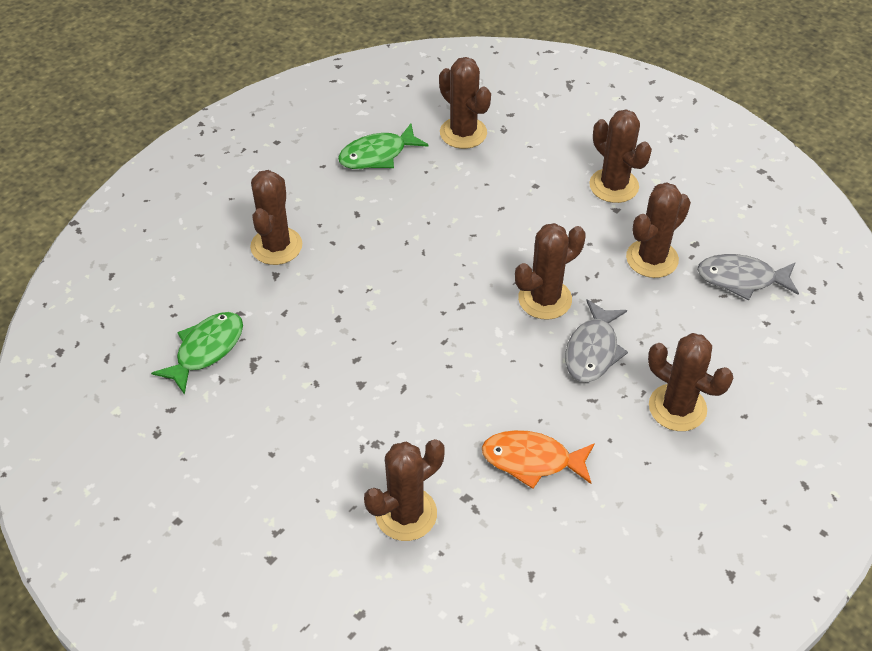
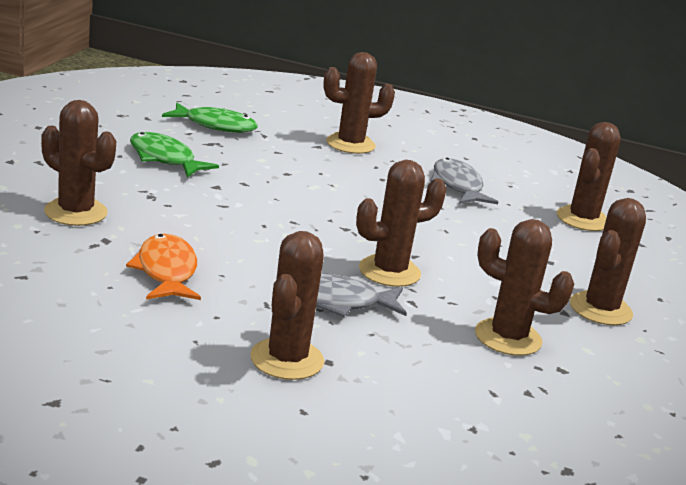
camera: 65 degrees right, 25 degrees down
green fish [338,123,429,169] -> green fish moved to [130,132,219,177]
brown cactus [515,223,586,320] -> brown cactus turned 60 degrees counterclockwise [356,160,446,287]
grey fish [697,254,799,300] -> grey fish moved to [430,158,498,204]

